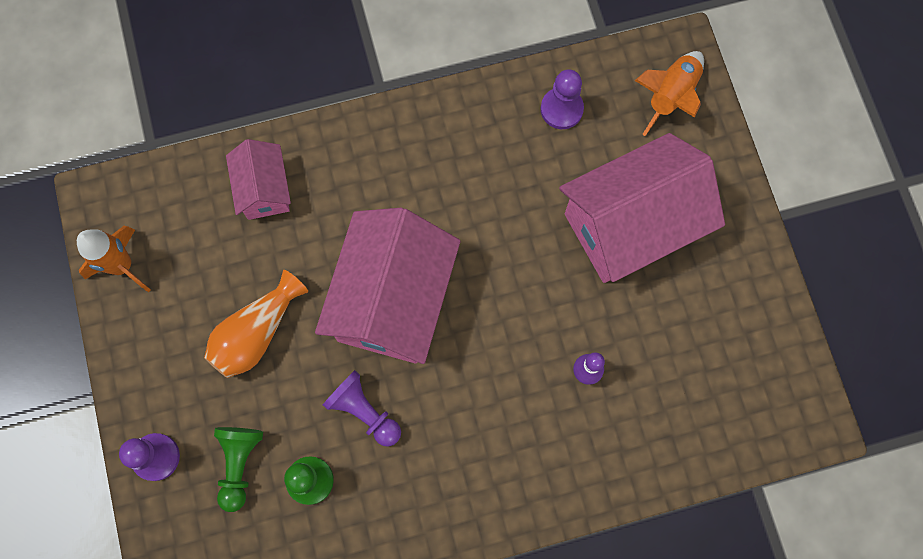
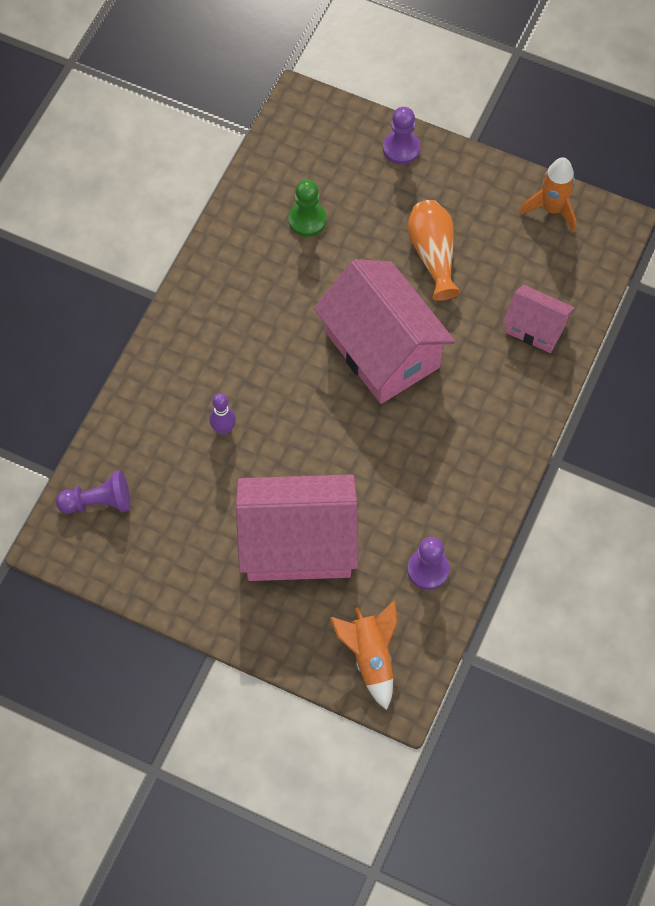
camera: 130 degrees right, 10 degrees down
green pawn [214,427,263,512] -> none
purple pawn [323,370,401,447] -> purple pawn moved to [56,470,130,514]
pink house [559,133,725,283] -> pink house turned 75 degrees clockwise [236,474,359,581]

